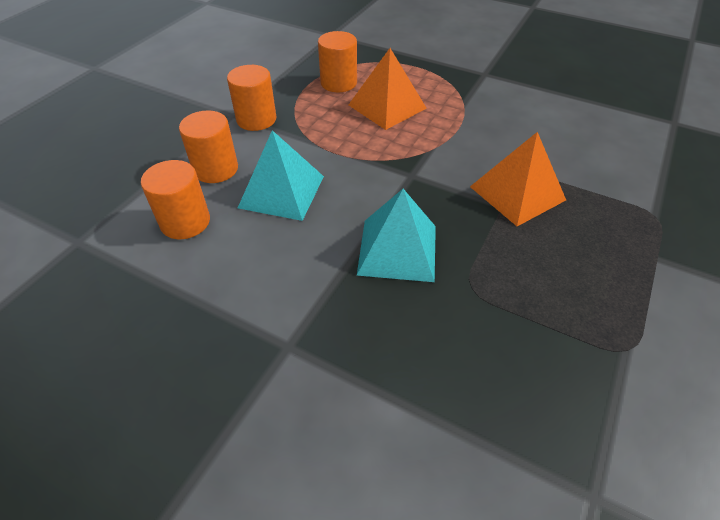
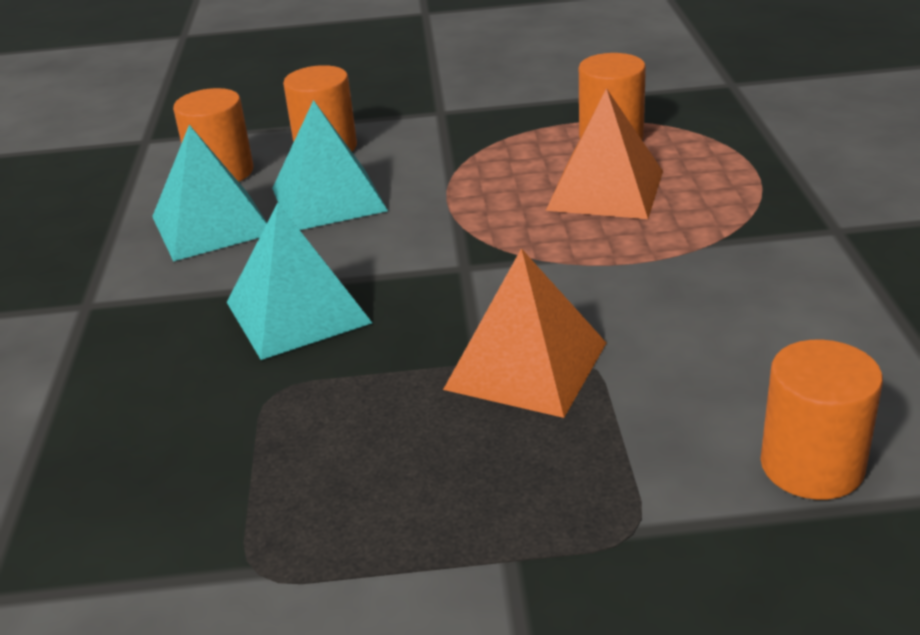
camera: 60 degrees right, 15 degrees down
orange cylinder [227,65,276,131] -> orange cylinder moved to [760,340,883,500]
none -> turquoise pyramid [152,125,267,262]

